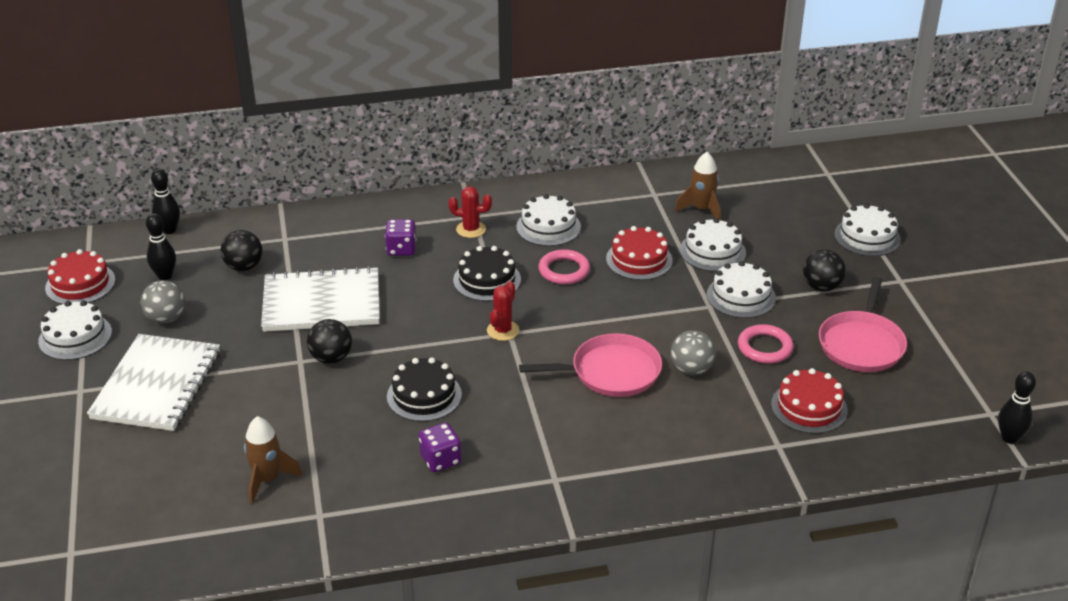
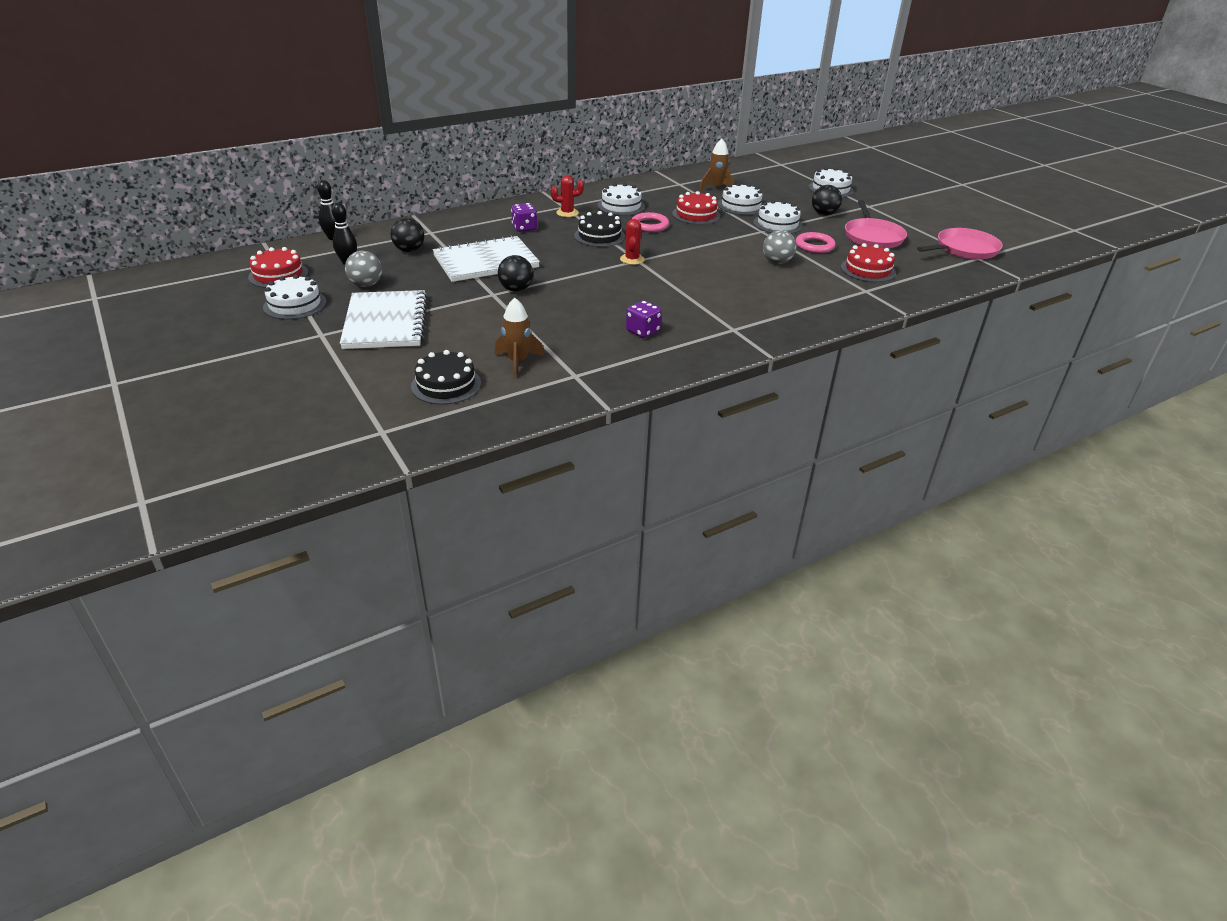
camera: 20 degrees left, 0 degrees up
black cake [387,357,462,422] -> black cake moved to [411,350,481,405]
pink pan [519,333,662,397] -> pink pan moved to [917,228,1003,260]
black bowling pin [998,371,1036,444] -> none

